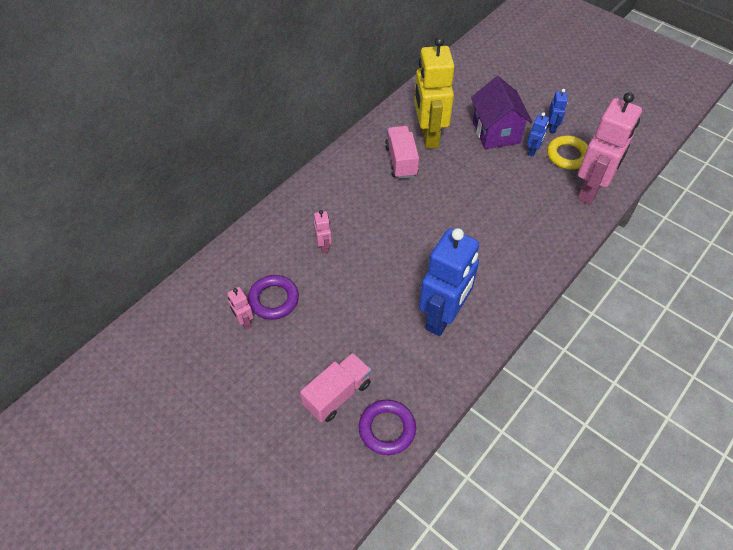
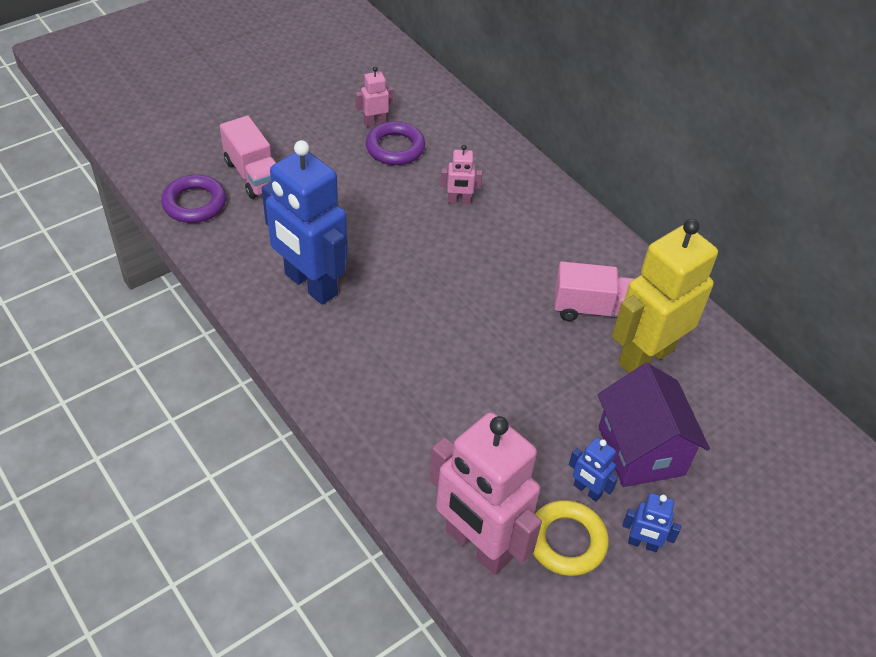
camera: 100 degrees right, 5 degrees down
yellow robot [414,36,455,149] -> yellow robot turned 45 degrees counterclockwise [612,219,718,373]
purple house [471,76,532,149] -> purple house turned 75 degrees clockwise [598,363,710,487]

